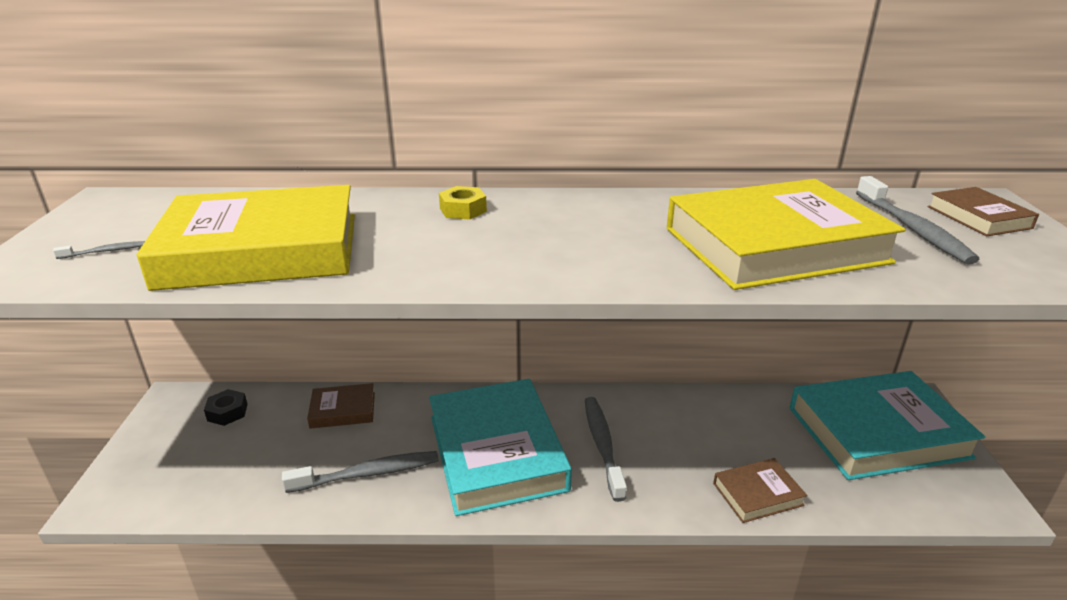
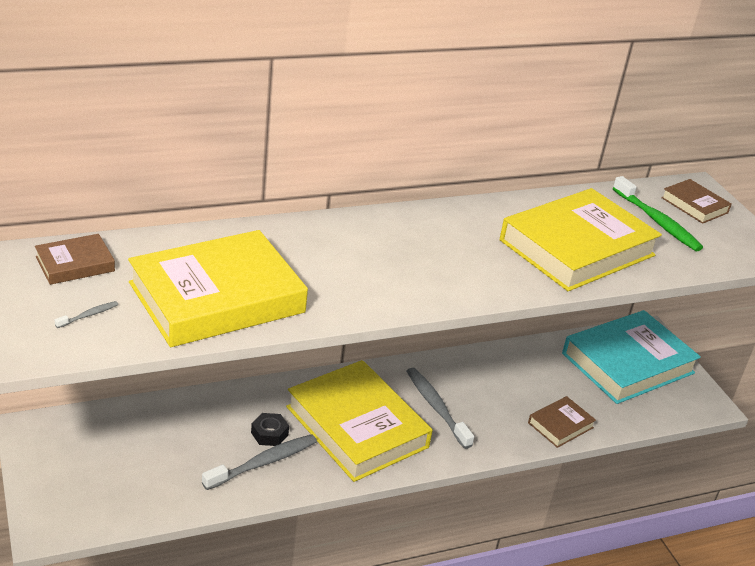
camera: 25 degrees left, 5 degrees up
black nut [204,389,248,426] -> black nut moved to [251,413,289,446]
brown book [307,383,375,429] -> brown book moved to [35,234,115,285]
turquoise book [429,379,572,516] -> yellow book [286,360,433,482]
yellow nut [439,186,487,220] -> none
grey toothbrush [856,176,980,265] -> green toothbrush [613,176,703,251]

